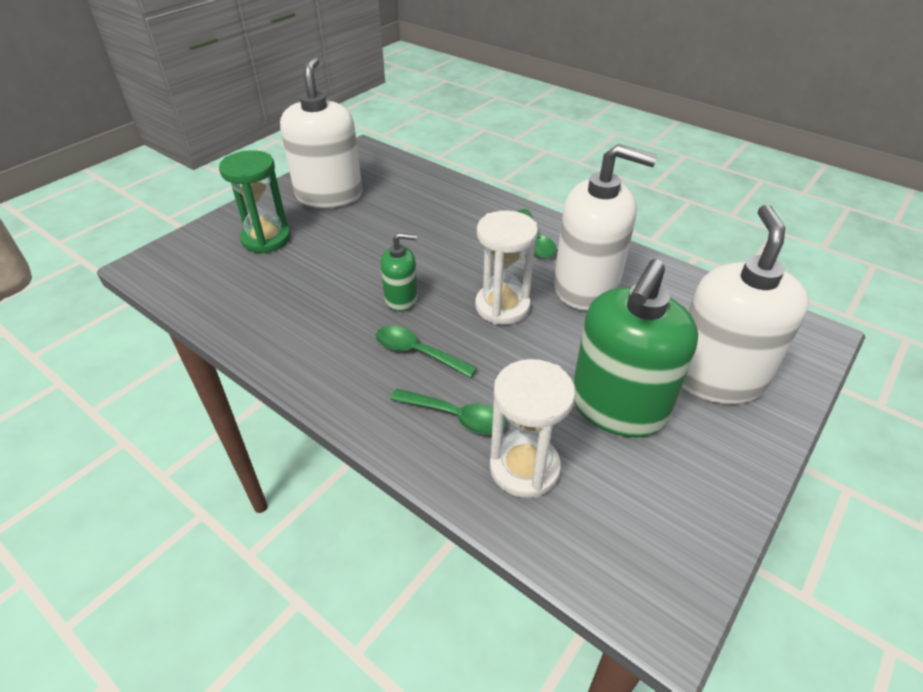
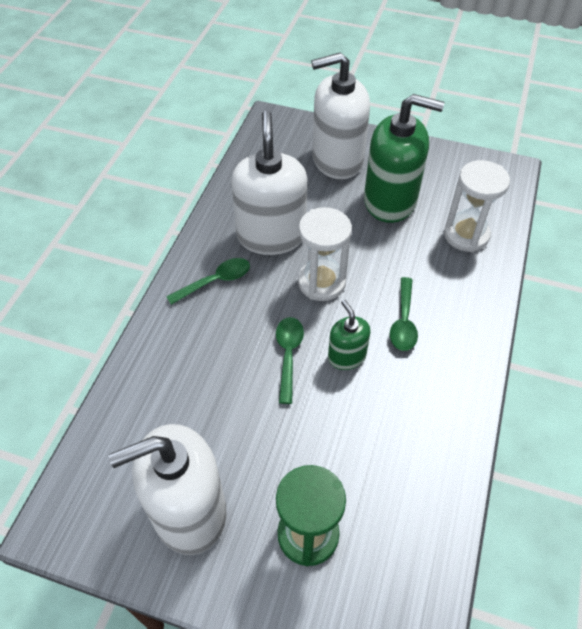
camera: 110 degrees left, 10 degrees up
green spoon [390,388,507,435] -> green spoon moved to [276,317,304,404]

